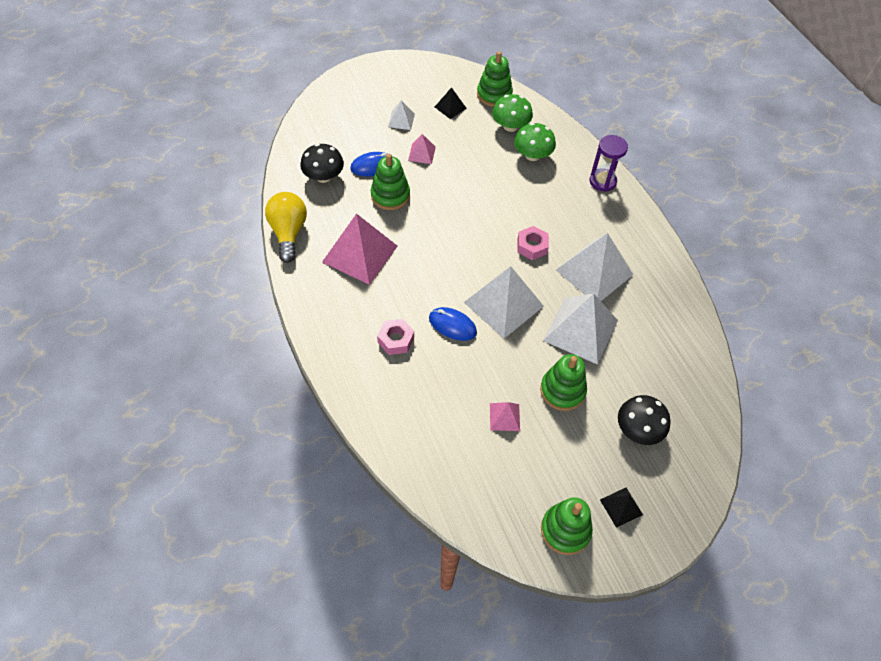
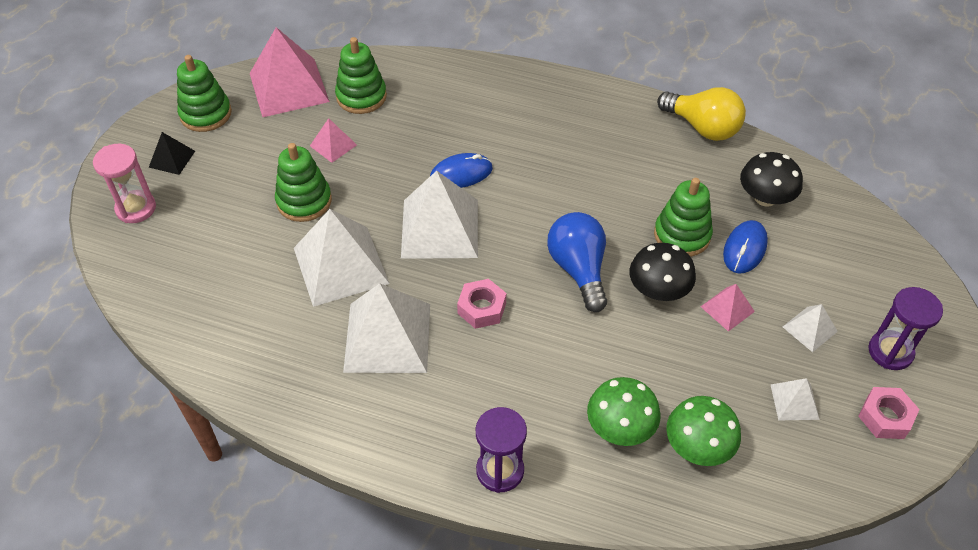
camera: 135 degrees right, 5 degrees down
pink pyramid [322,214,398,285] -> pink pyramid moved to [250,27,330,118]
pink nut [377,319,414,355] -> pink nut moved to [858,387,920,439]
black pyramid [435,87,467,119] -> white pyramid [771,378,820,421]
green stacking toy [477,51,513,107] -> green stacking toy moved to [335,37,387,114]
black mushroom [618,395,671,445] -> black mushroom moved to [629,243,696,301]
none -> pink hourglass [93,144,156,223]
none -> blue light bulb [547,212,607,312]
none -> purple hourglass [868,287,943,370]

